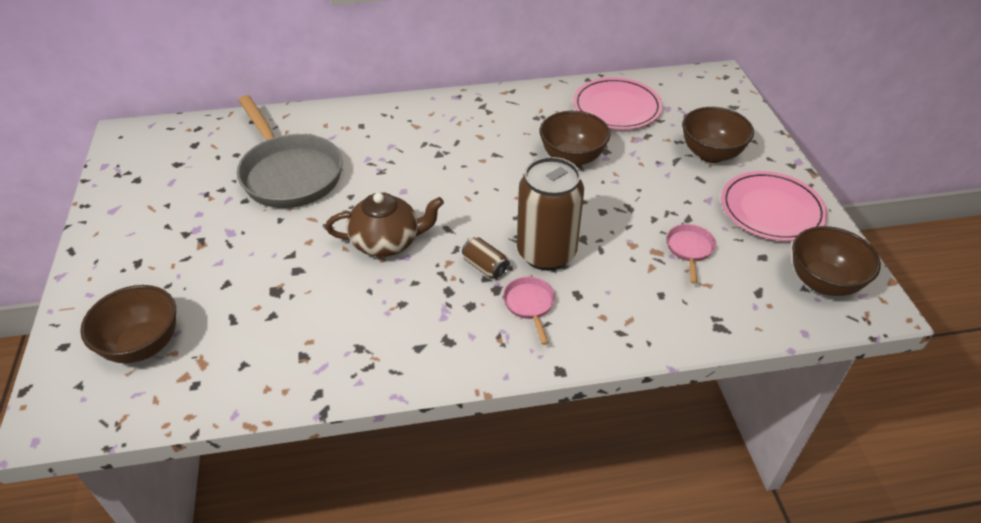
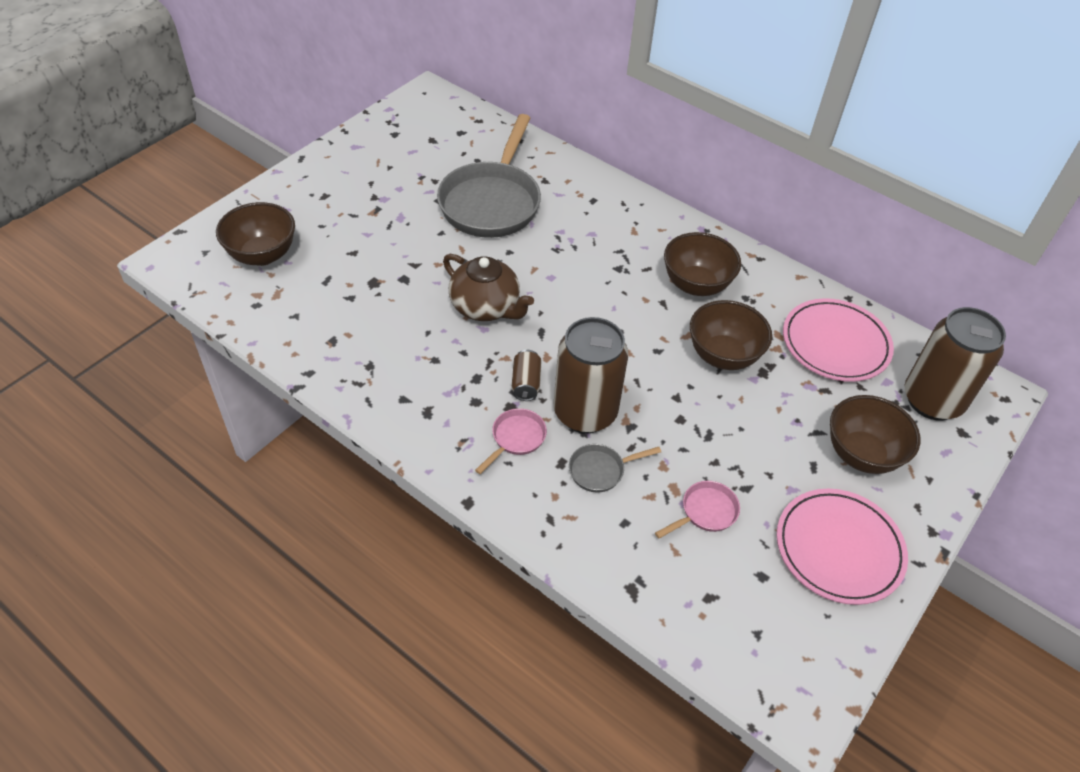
camera: 45 degrees right, 5 degrees up
brown bowl [792,226,881,296] -> brown bowl moved to [664,232,741,296]
none -> grey pan [569,444,661,492]
none -> brown can [905,307,1006,420]

